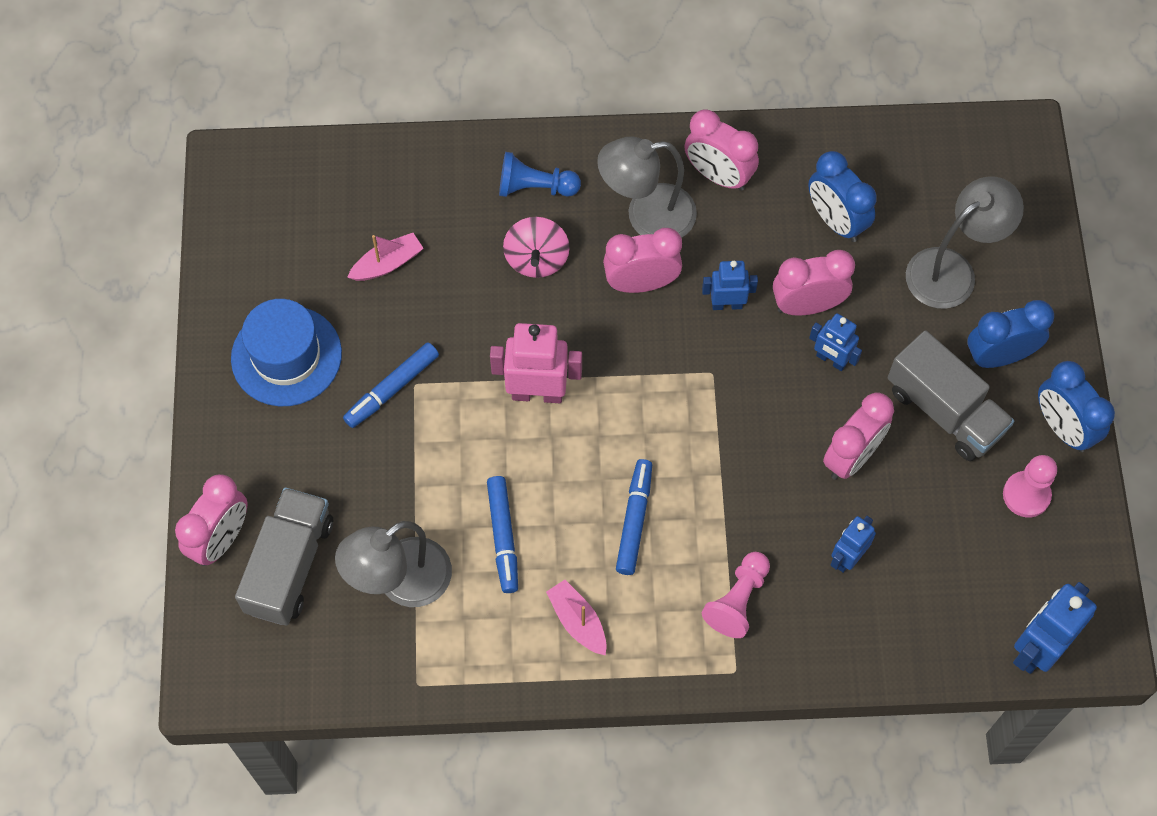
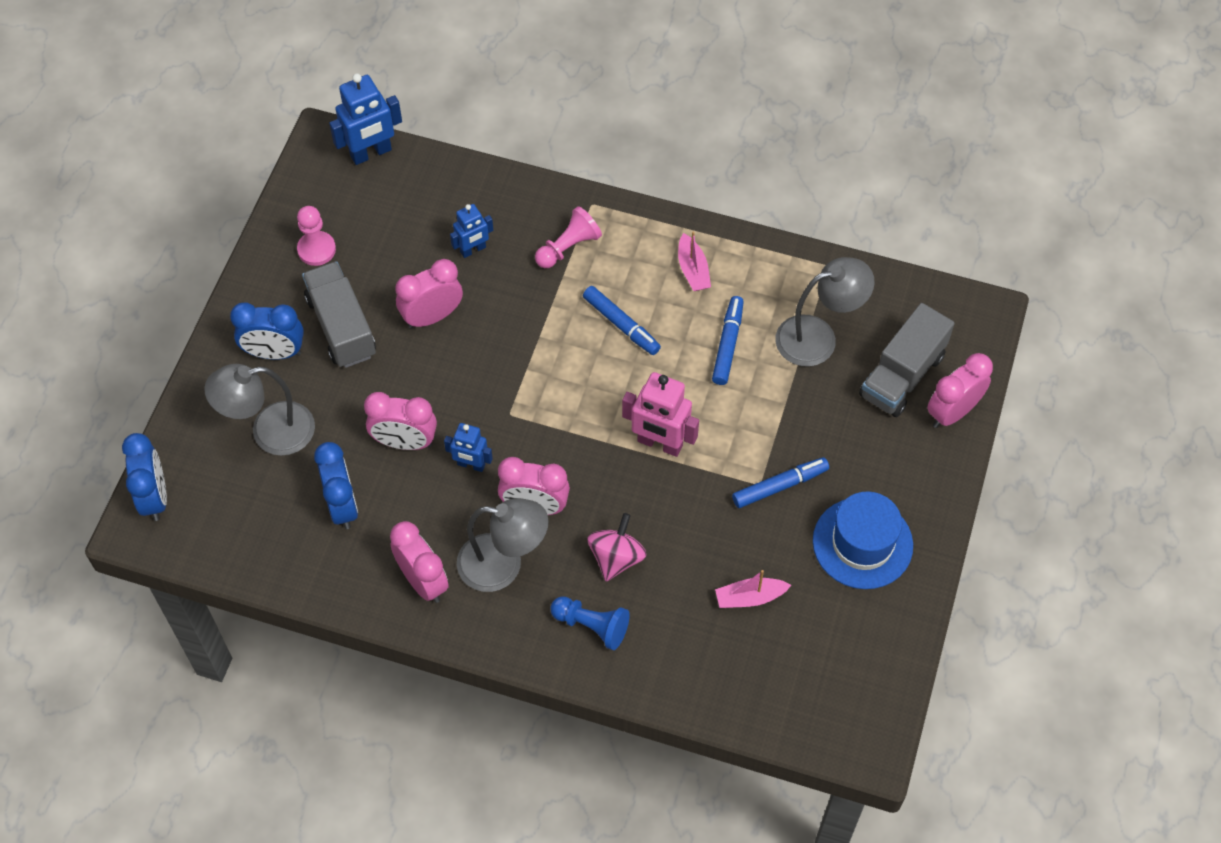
camera: 160 degrees left, 5 degrees down
blue marker [616,459,652,575] -> blue marker turned 75 degrees counterclockwise [583,286,661,355]
blue robot [809,313,862,371] -> none
blue clock [1038,361,1115,452] -> blue clock moved to [122,433,167,521]

